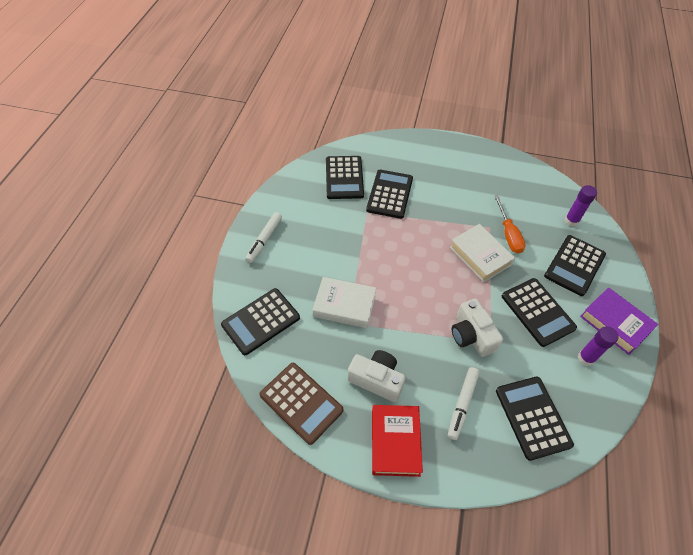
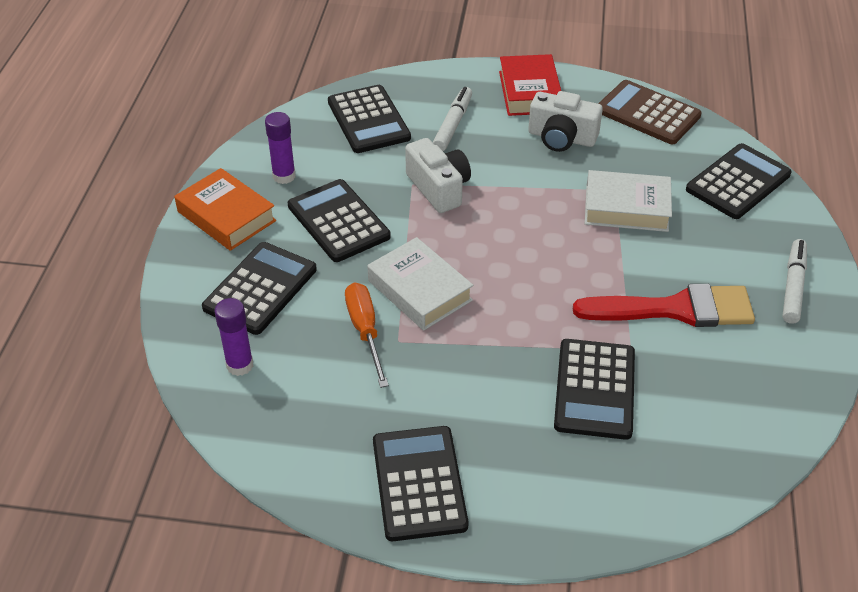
camera: 175 degrees right, 10 degrees down
black calculator [326,156,364,199] -> black calculator moved to [373,426,469,541]
purple book [580,287,658,355] -> orange book [174,168,276,251]
none -> red brush [573,284,755,327]

